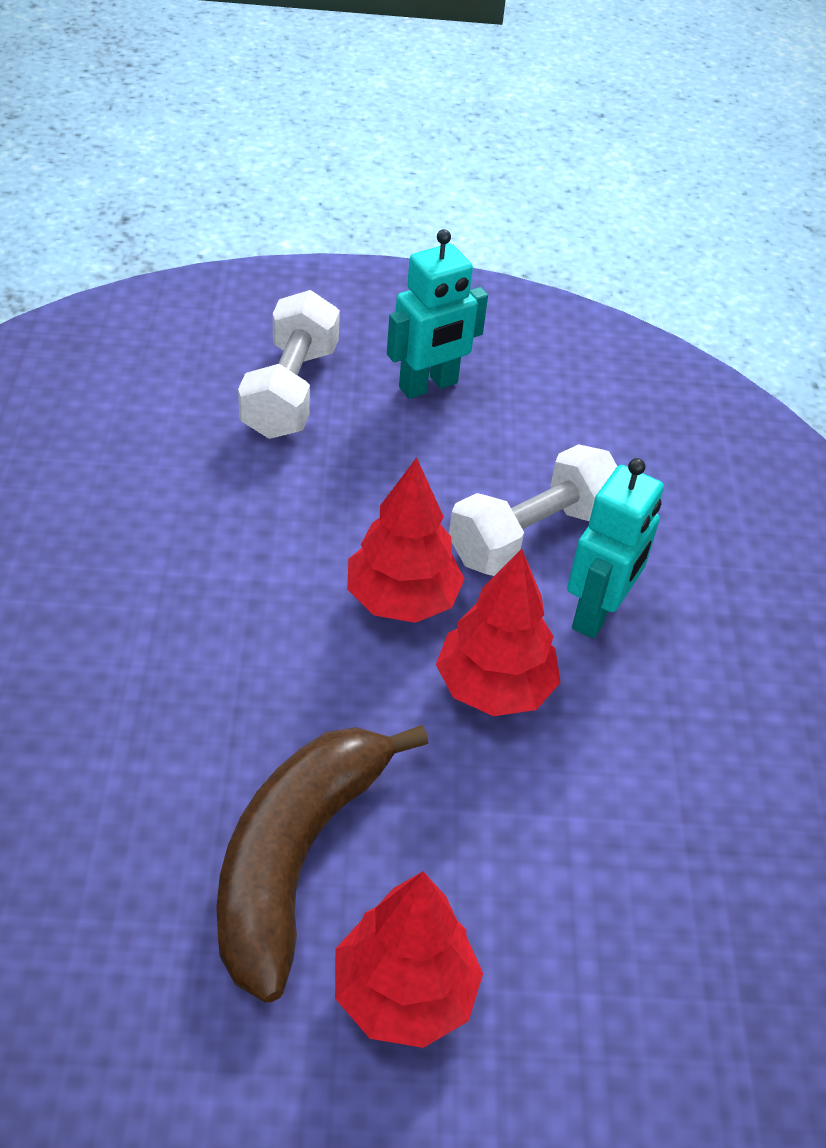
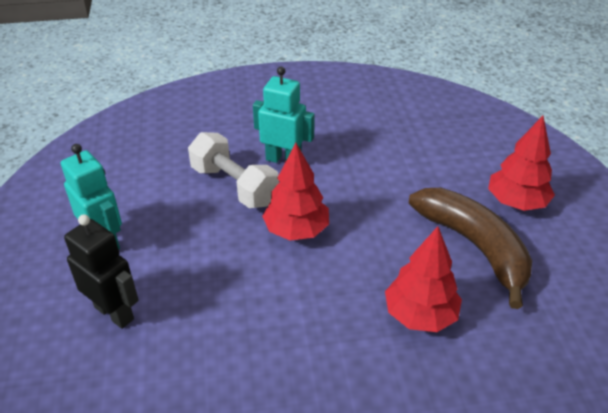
camera: 95 degrees left, 5 degrees down
brown banana [216,725,428,1002] -> brown banana turned 135 degrees counterclockwise [409,188,532,309]
white dumbbell [238,290,340,439] -> black robot [64,214,139,329]
red tree [436,549,561,716] -> red tree moved to [385,226,462,332]

